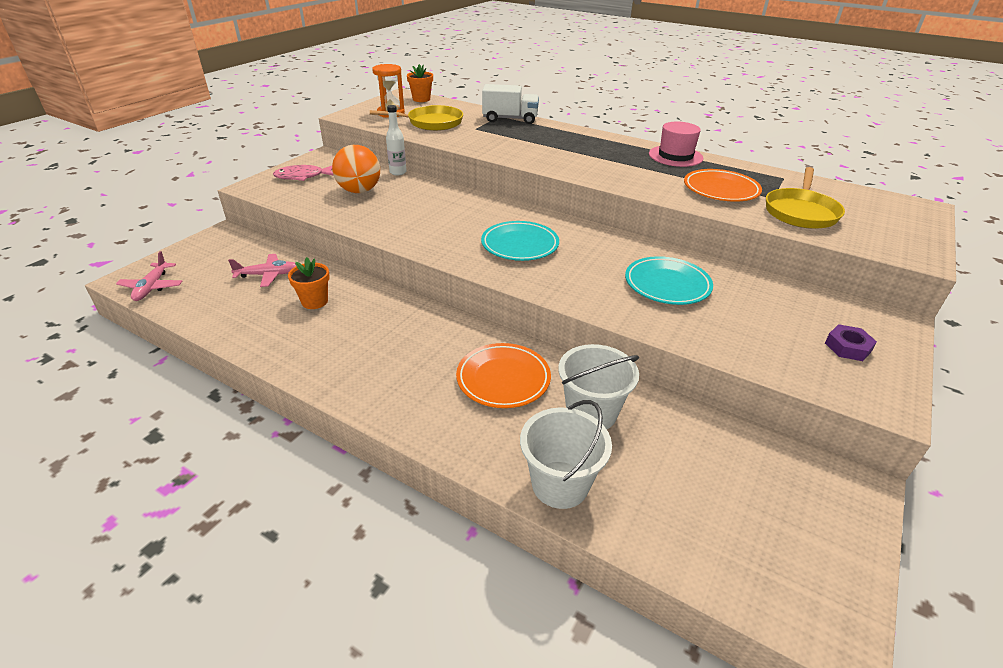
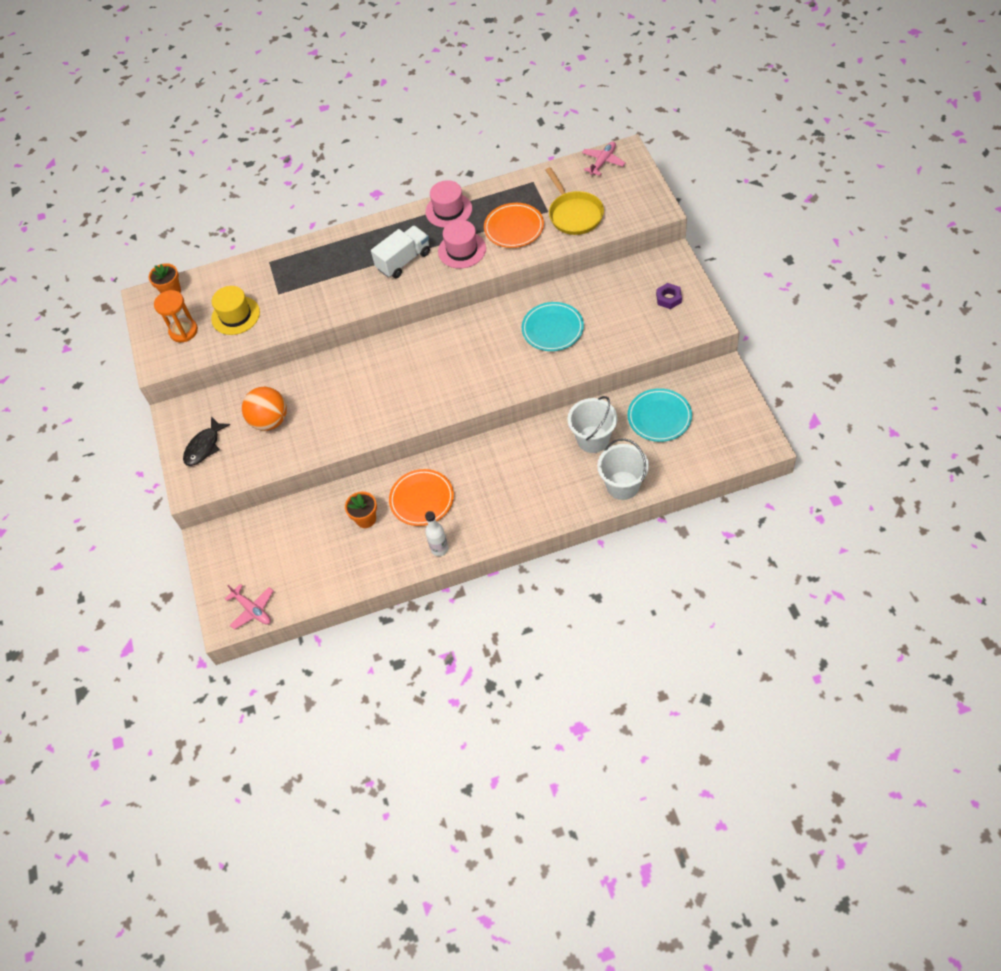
camera: 40 degrees left, 20 degrees up
pink plane [228,254,296,287] -> pink plane moved to [582,141,626,176]
pink fish [273,165,334,181] -> black fish [183,417,230,466]
yellow pan [370,105,463,131] -> yellow hat [211,286,260,335]
white bottle [386,105,407,176] -> white bottle moved to [425,511,448,556]
orange plate [456,343,551,408] -> orange plate moved to [389,469,454,526]
turquoise plate [481,221,559,261] -> turquoise plate moved to [628,388,692,442]
white truck [482,84,539,124] -> white truck moved to [371,226,430,278]
none -> pink hat [438,220,486,268]

